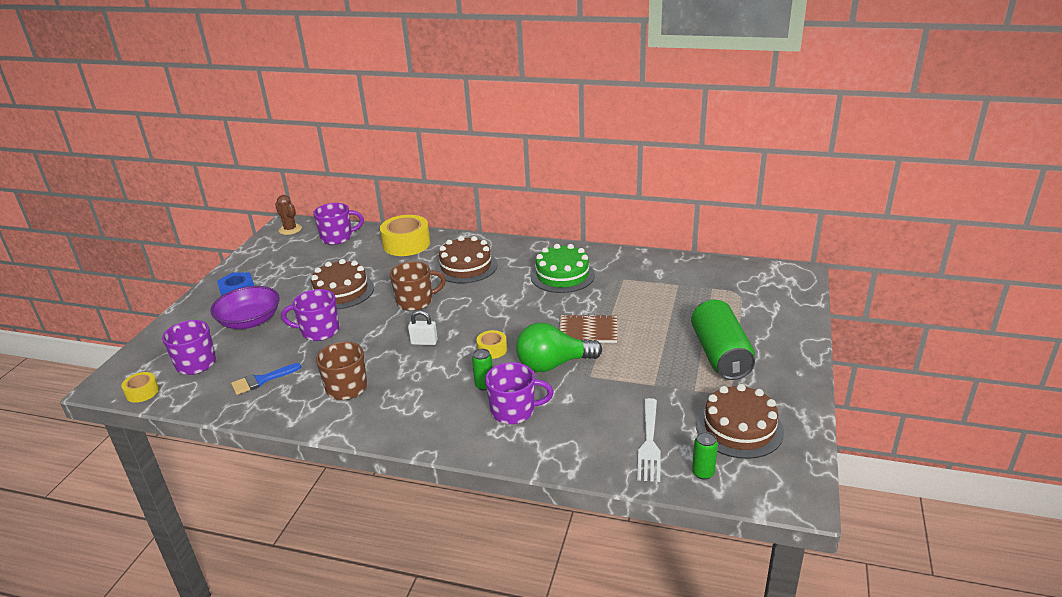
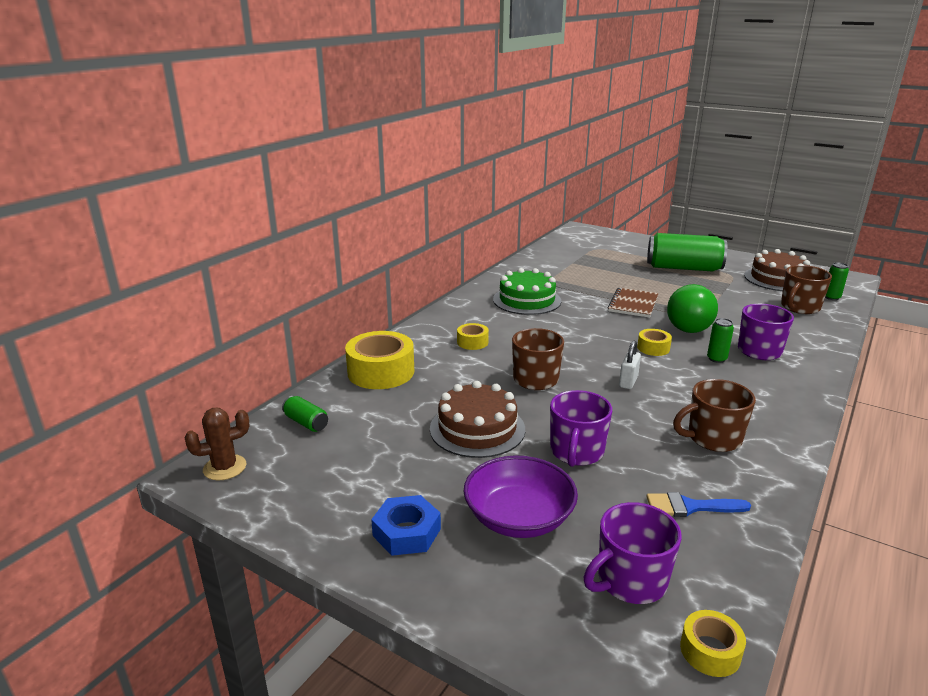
camera: 75 degrees left, 5 degrees down
blue brush [231,363,301,395] -> blue brush turned 105 degrees clockwise [646,492,751,517]
purple mug [313,203,364,245] -> green can [282,396,328,432]
brown cake [435,236,497,283] -> yellow tape [457,323,489,350]
white fork [637,398,661,482] -> brown mug [781,265,832,314]

